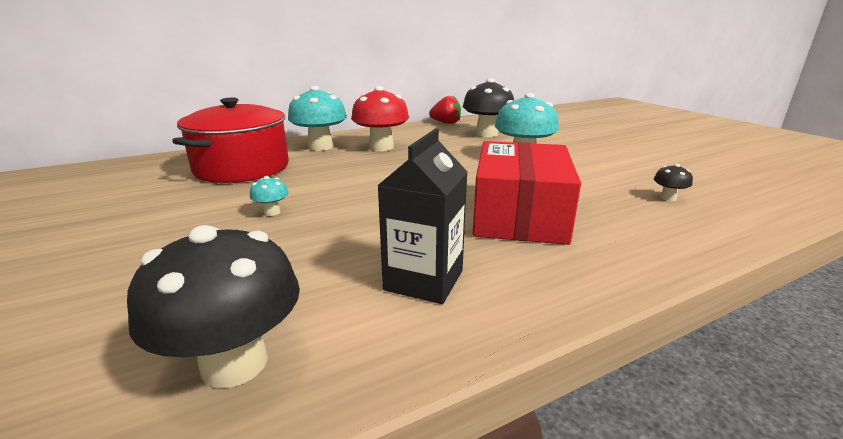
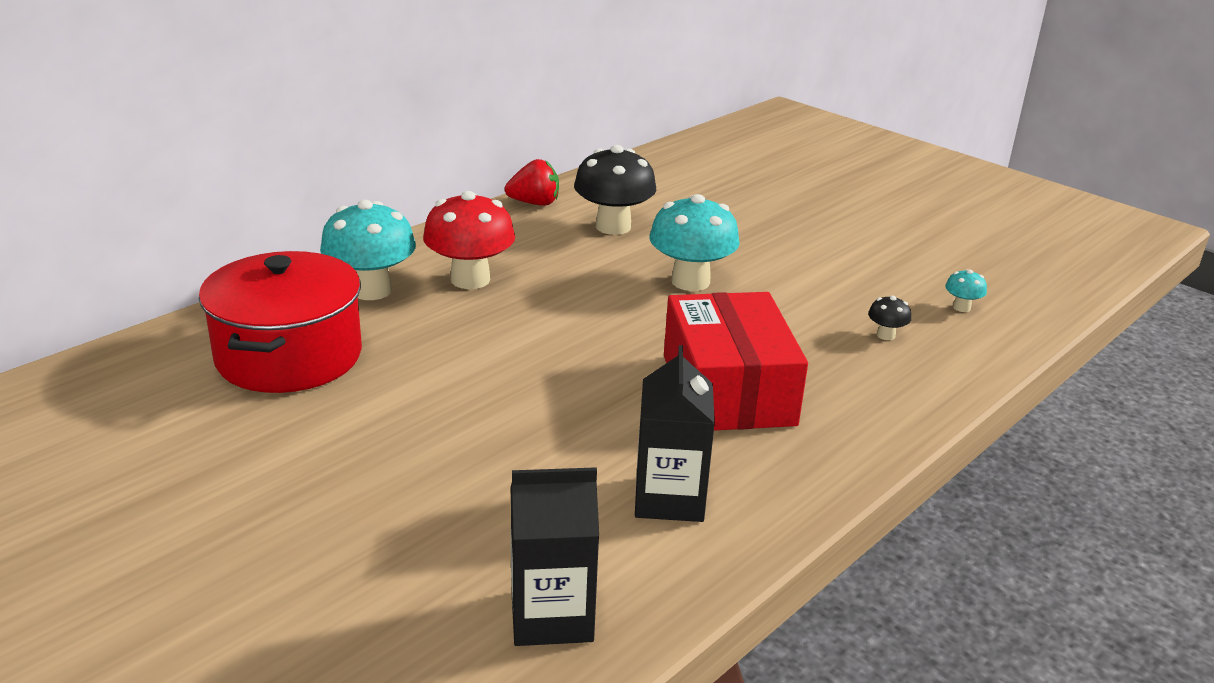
camera: 20 degrees left, 5 degrees up
black mushroom [127,225,300,388] -> black carton [511,467,599,646]
turquoise mushroom [250,176,288,216] -> turquoise mushroom moved to [945,269,987,312]

